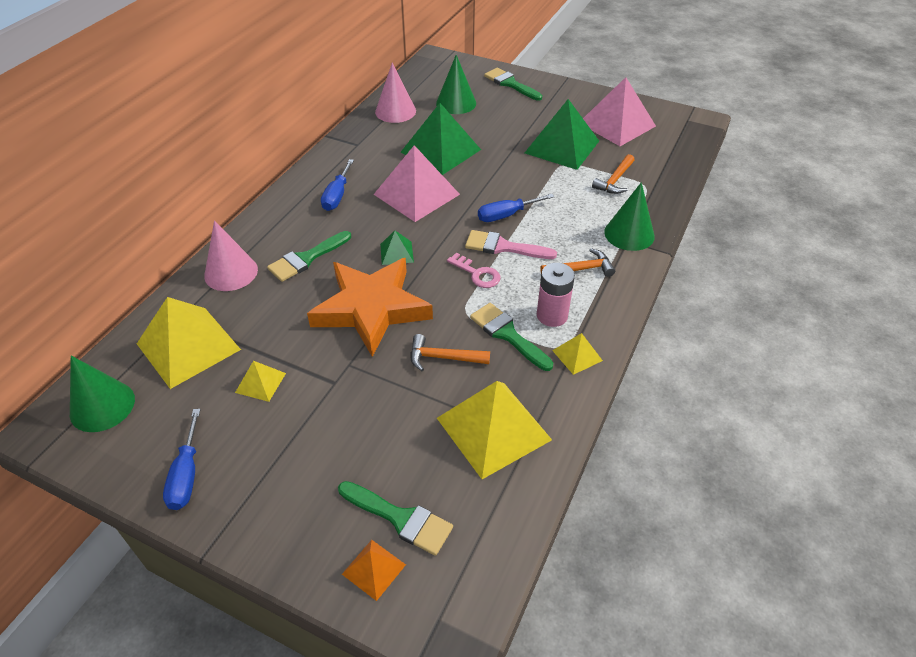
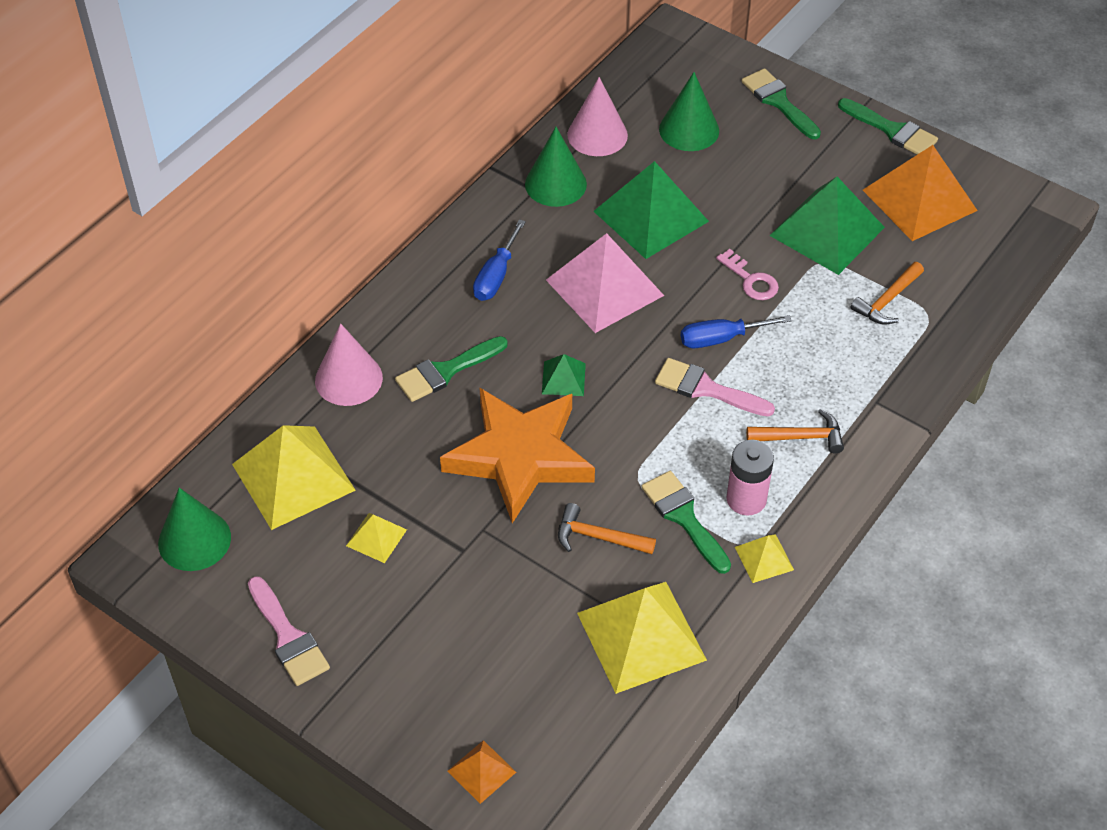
camera: 10 degrees right, 5 degrees up
blue screwdriver [163,409,201,510] -> pink brush [248,576,330,686]
green brush [338,481,453,556] -> green brush moved to [838,98,938,155]
pink key [447,252,501,288] -> pink key moved to [716,249,779,300]
pink pyramid [583,77,656,146] -> orange pyramid [863,145,978,241]
green cone [604,182,655,251] -> green cone moved to [525,127,587,207]

